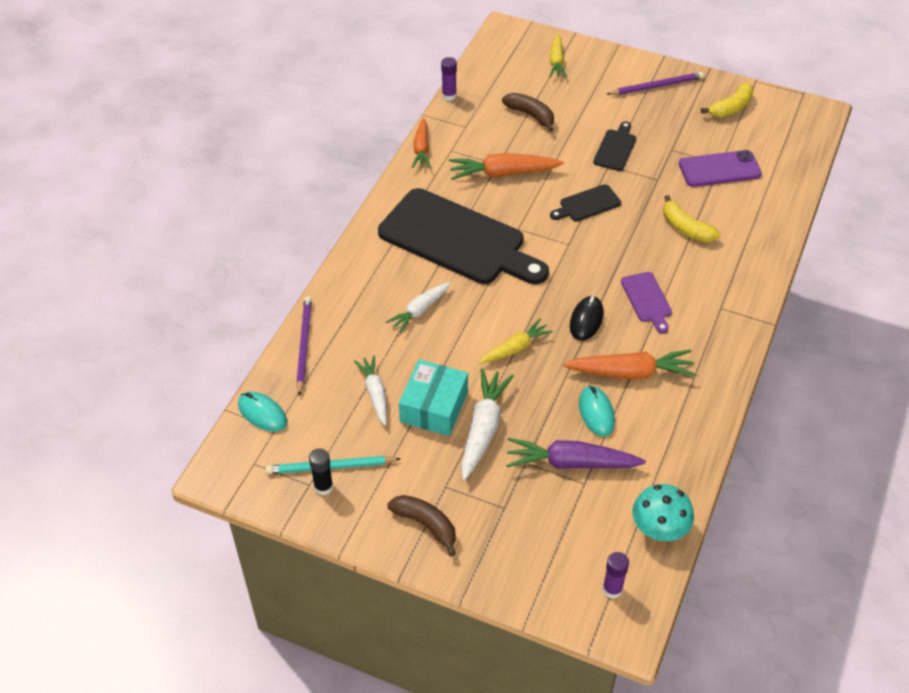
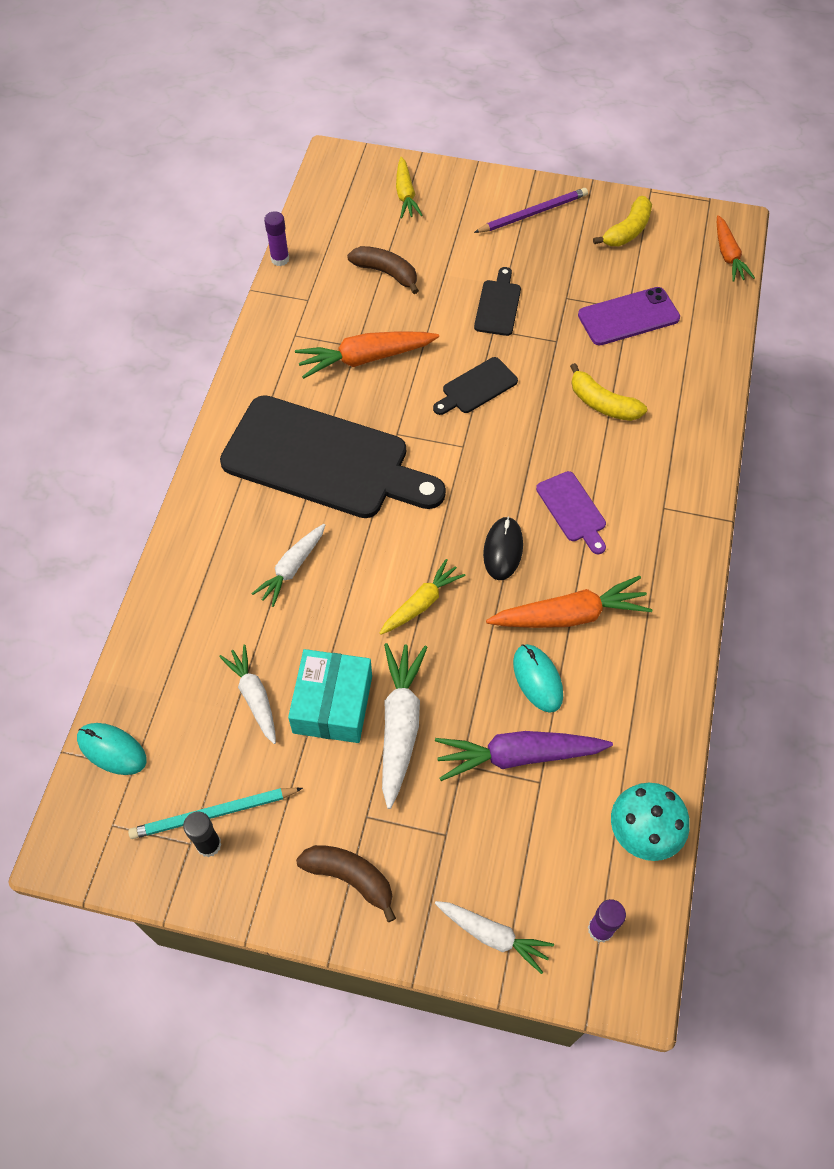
camera: 10 degrees left, 10 degrees up
purple pencil [296,296,312,396] -> none
orange carrot [412,118,431,168] -> orange carrot moved to [717,215,755,282]
none -> white carrot [435,901,554,974]

